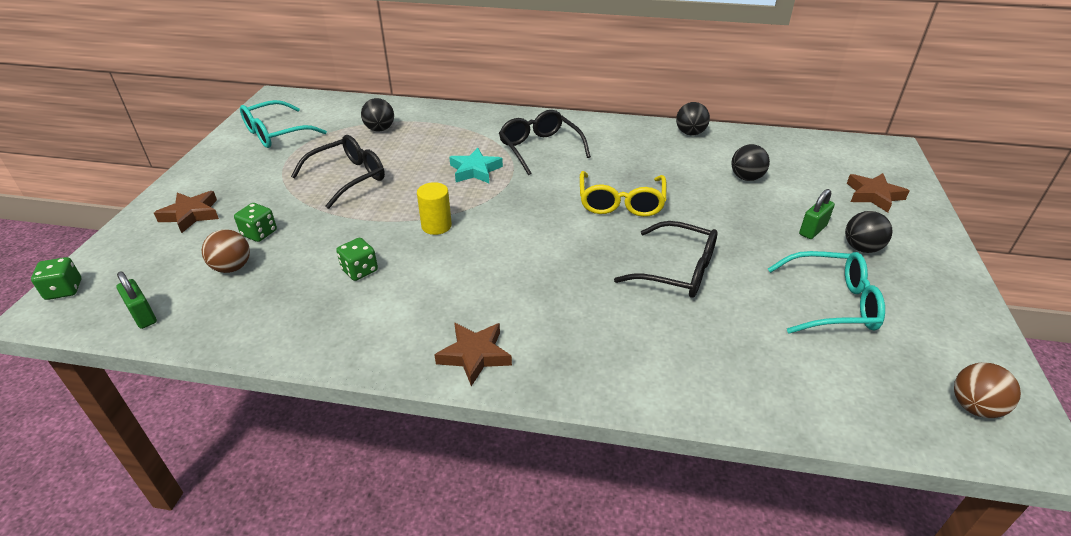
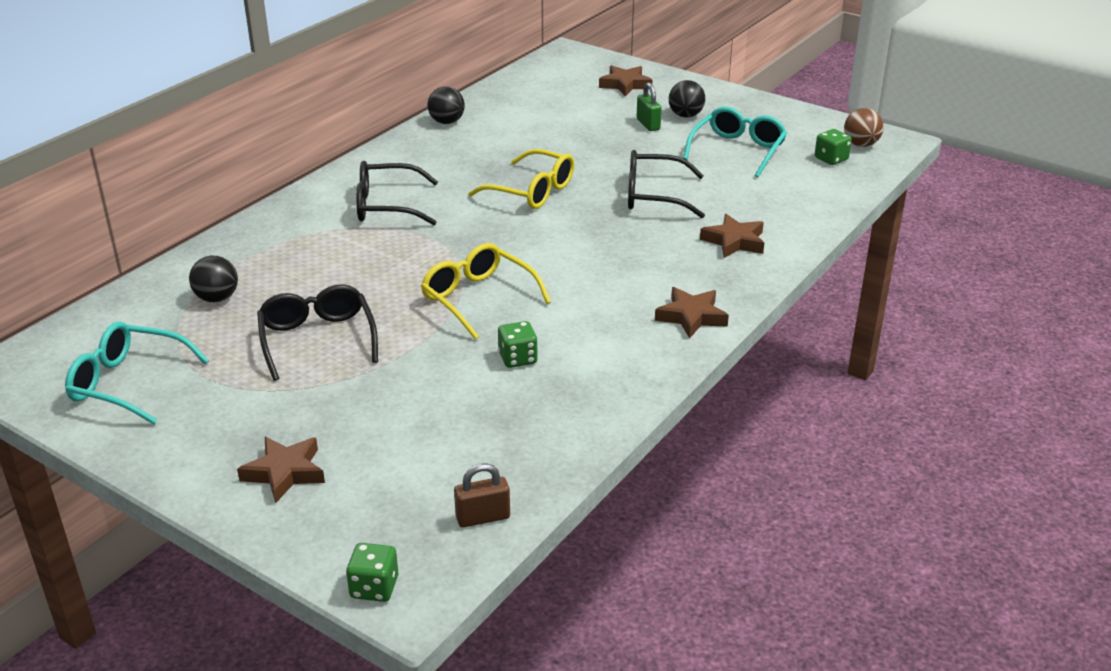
camera: 65 degrees left, 5 degrees down
green padlock [116,271,157,329] -> brown padlock [454,463,510,528]
brown ball [202,229,250,273] -> none
green dice [234,203,277,242] -> green dice moved to [815,129,852,165]
turquoise glasses [240,100,327,148] -> turquoise glasses turned 120 degrees clockwise [65,321,209,424]
yellow cylinder [417,182,452,235] -> yellow glasses [421,243,551,340]
turquoise star [449,148,503,183] -> none
black glasses [614,221,718,298] -> black glasses turned 135 degrees counterclockwise [628,150,705,218]
black ball [731,144,770,181] -> none
none -> brown star [700,214,764,258]

